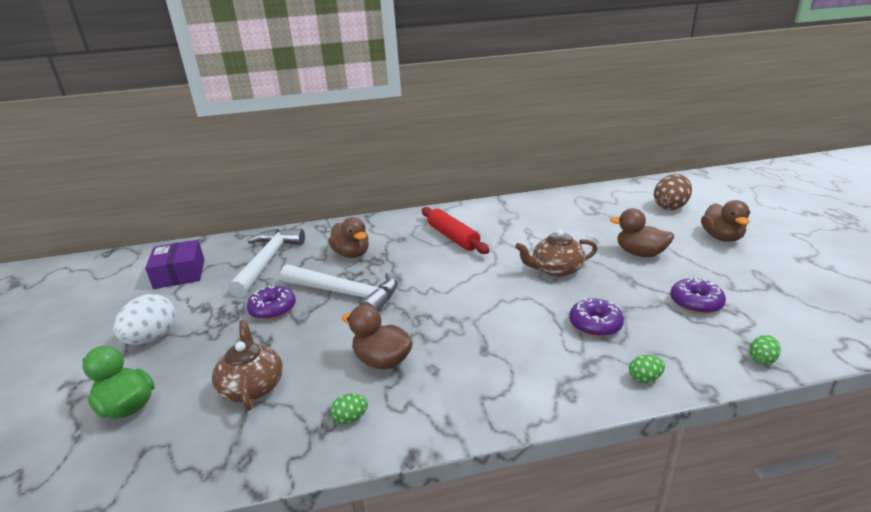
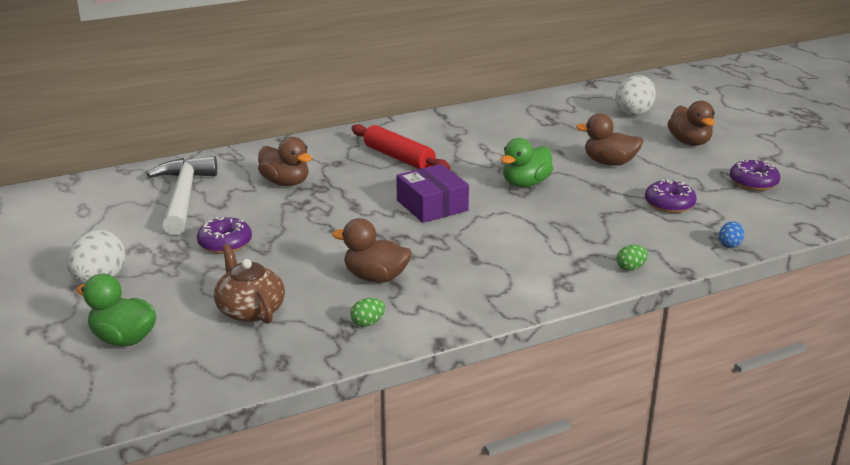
camera: 15 degrees left, 0 degrees up
purple box [145,240,204,289] -> purple box moved to [396,164,469,223]
white hammer [281,264,398,312] -> none
brown teapot [515,230,598,277] -> green duck [500,138,553,187]
purple donut [569,298,624,337] -> purple donut moved to [730,160,780,191]
brown egg [654,174,692,210] -> white egg [615,75,656,116]
green egg [749,335,781,365] -> blue egg [719,222,744,248]

